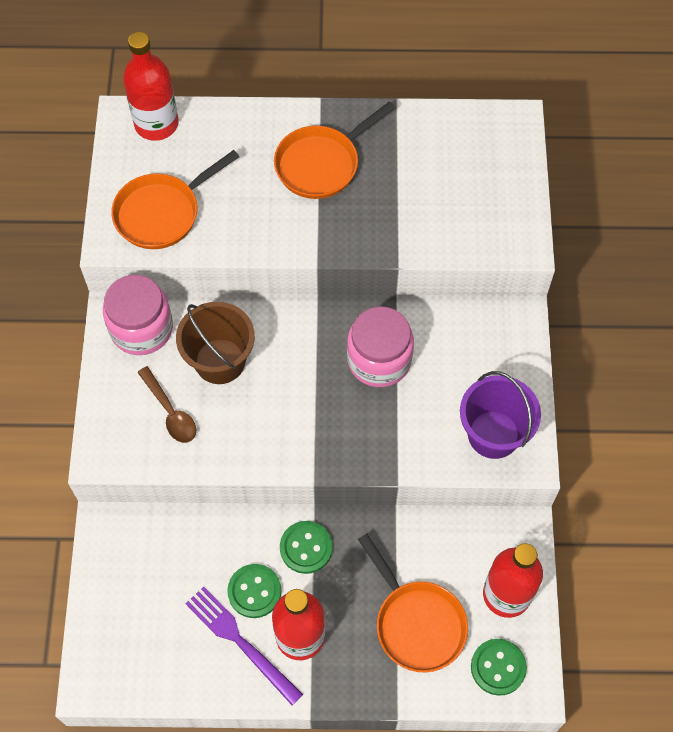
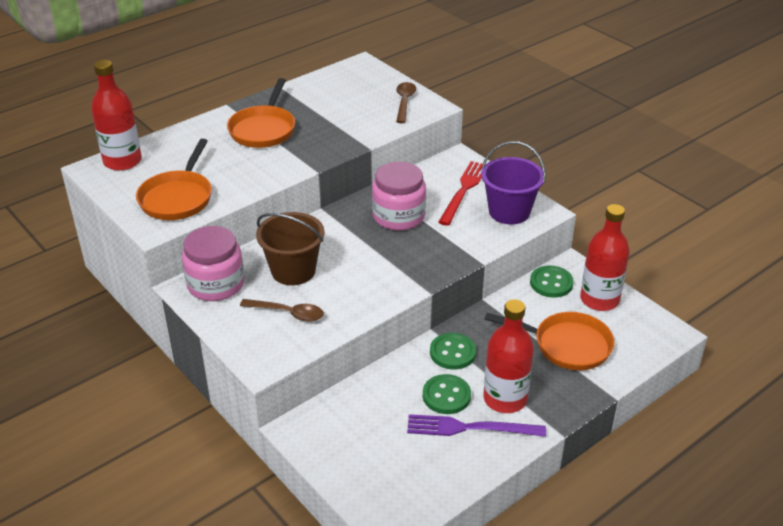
camera: 40 degrees left, 25 degrees down
green button [471,639,527,696] -> green button moved to [530,265,574,298]
none -> brown spoon [396,82,416,123]
none -> red fork [438,161,486,226]

